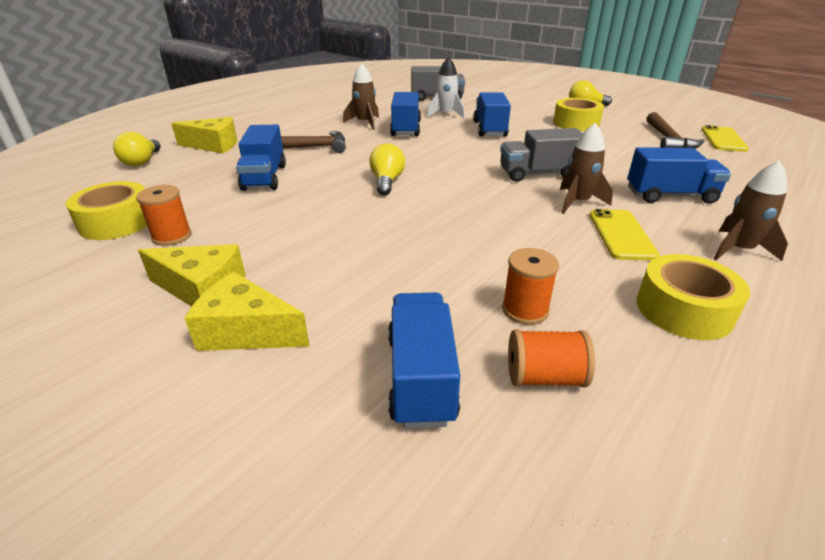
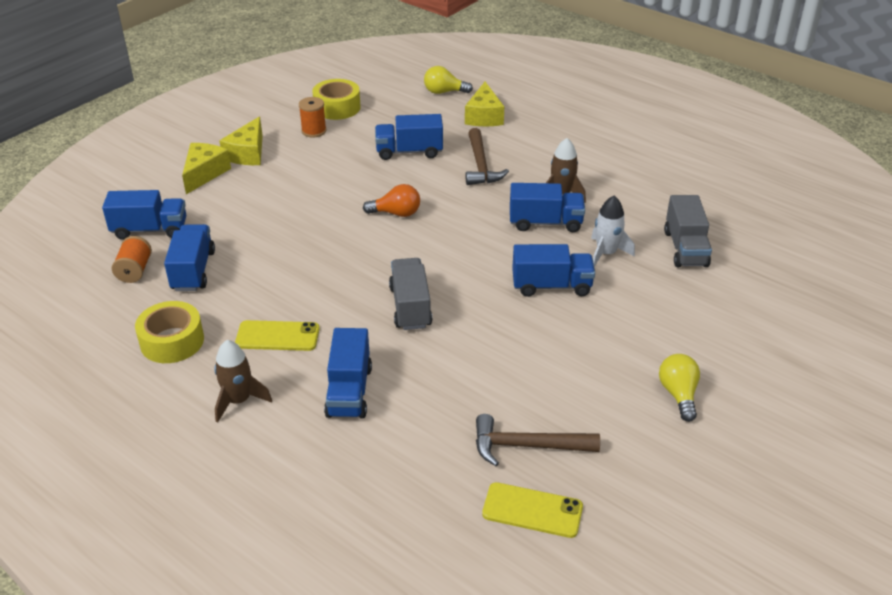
camera: 90 degrees right, 5 degrees up
yellow light bulb [369,143,405,195] -> orange light bulb [363,184,420,217]
orange spool [502,248,559,325] -> blue truck [164,224,215,291]
yellow tape [553,98,604,131] -> none
brown rocket [560,123,613,214] -> none

